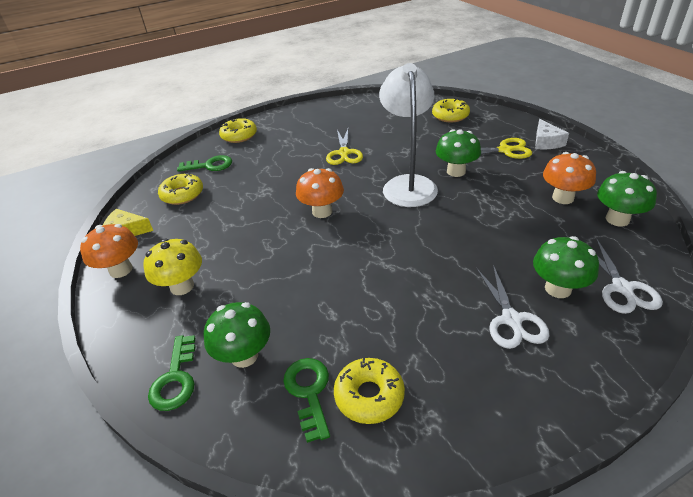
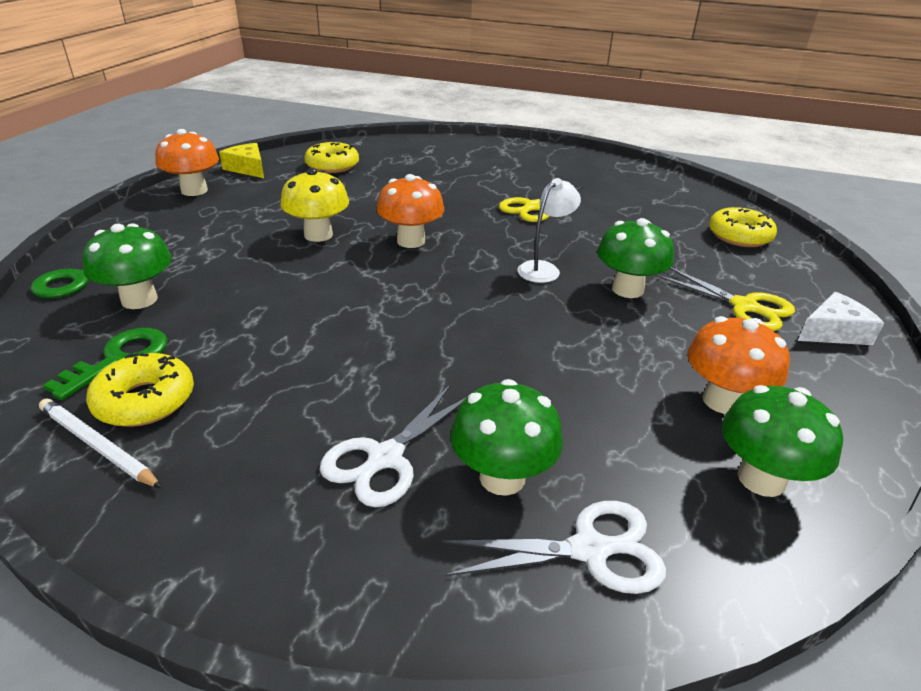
camera: 40 degrees right, 5 degrees down
yellow mushroom [143,239,202,295] -> yellow mushroom moved to [280,168,349,242]
green key [177,155,232,172] -> none
yellow donut [219,118,257,143] -> none
white lamp [379,63,438,207] -> white lamp [517,178,581,283], size x0.50
white cheese [535,119,569,149] -> white cheese turned 150 degrees counterclockwise [798,292,884,345]
white scissors [596,238,663,314] -> white scissors turned 135 degrees counterclockwise [441,501,666,594]
none -> white pencil [39,398,162,488]

